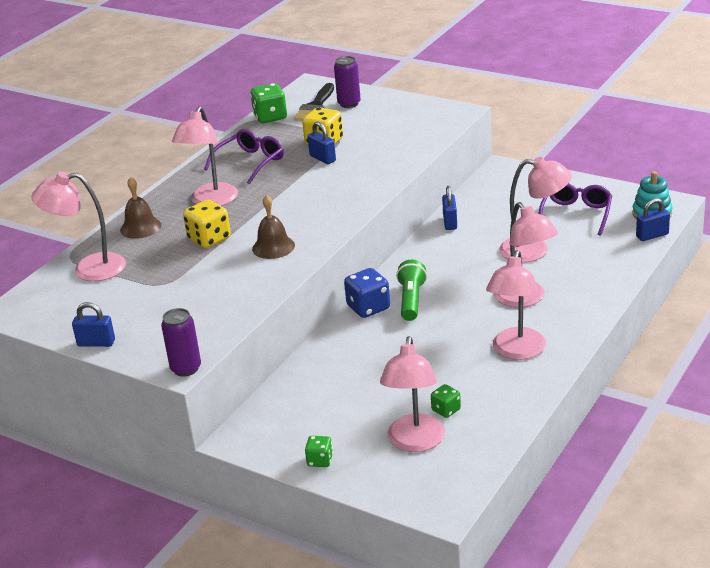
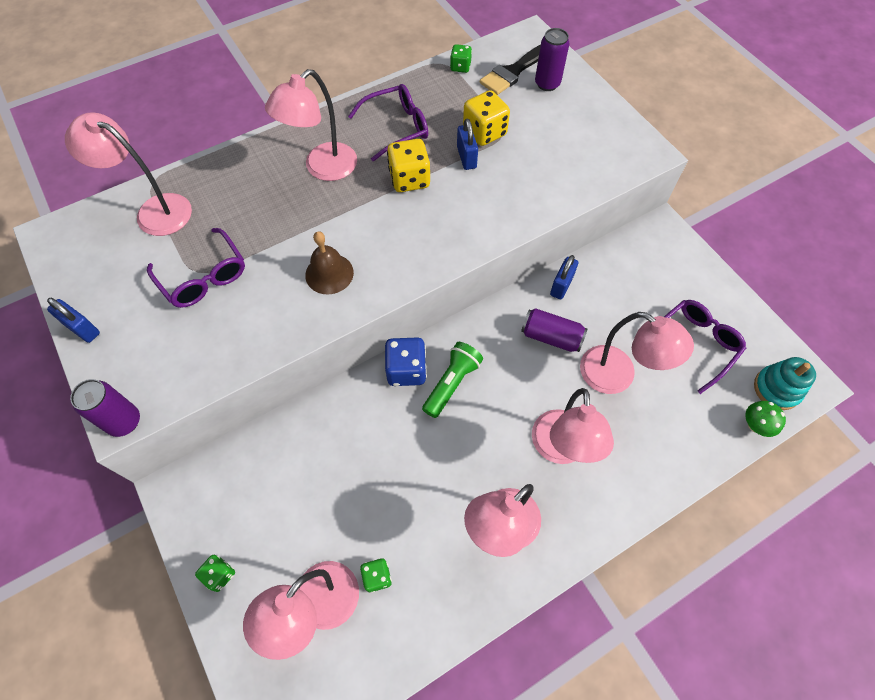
camera: 25 degrees right, 30 degrees up
brown bell [120,177,161,239] -> none
yellow dice [183,200,231,248] -> yellow dice moved to [387,139,430,192]
green dice [250,83,287,123] -> green dice [450,44,472,73], size x0.58
blue padlock [636,198,670,241] -> green mushroom [745,401,786,437]
none -> purple glasses [147,228,245,308]
none -> purple can [521,308,588,352]

